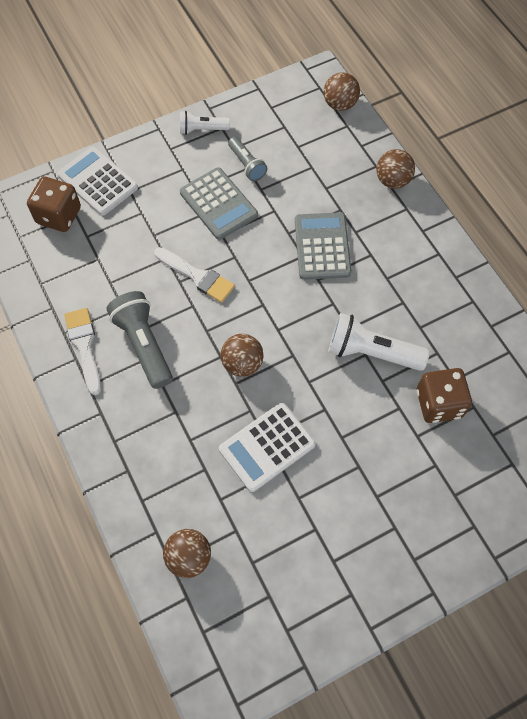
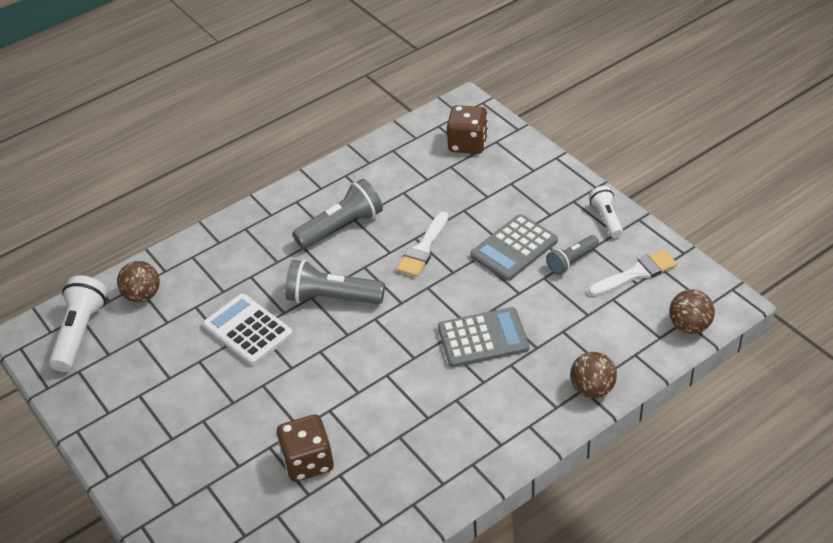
camera: 85 degrees right, 20 degrees down
white calculator [57,146,138,216] -> none
white brush [64,308,101,395] -> white brush moved to [589,249,677,296]
brown ball [221,334,264,377] -> grey flashlight [285,260,385,304]
white flashlight [328,313,430,371] -> white flashlight moved to [49,275,107,372]

